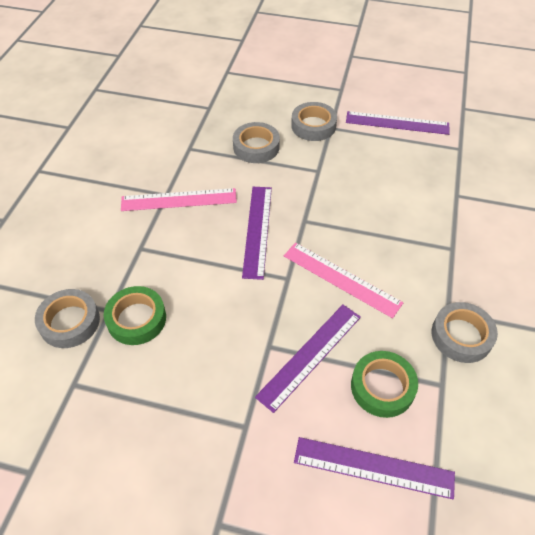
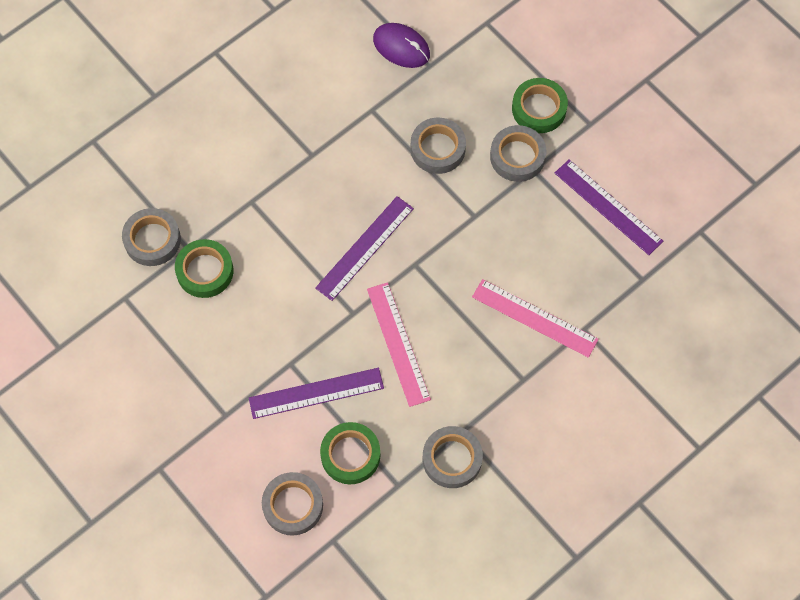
camera: 35 degrees right, 15 degrees up
pink ruler [121,188,237,211] -> pink ruler moved to [472,279,599,358]
purple ruler [294,437,455,499] -> grey tape [262,472,323,536]
none -> purple mouse [373,23,430,68]
none -> green tape [512,78,568,133]

